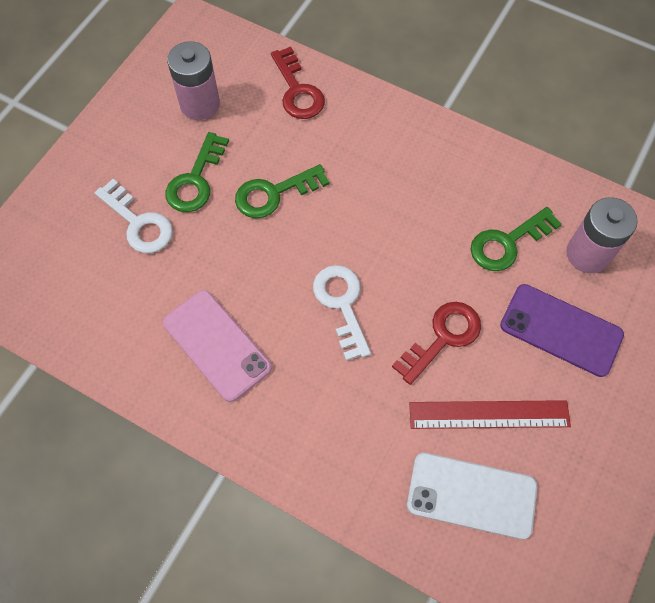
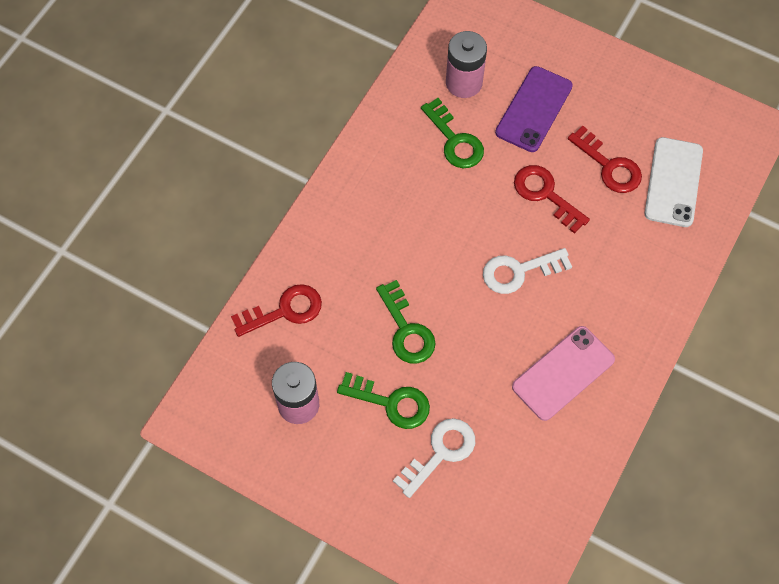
camera: 90 degrees left, 0 degrees up
red ruler [409,400,571,429] -> red key [568,126,642,193]

